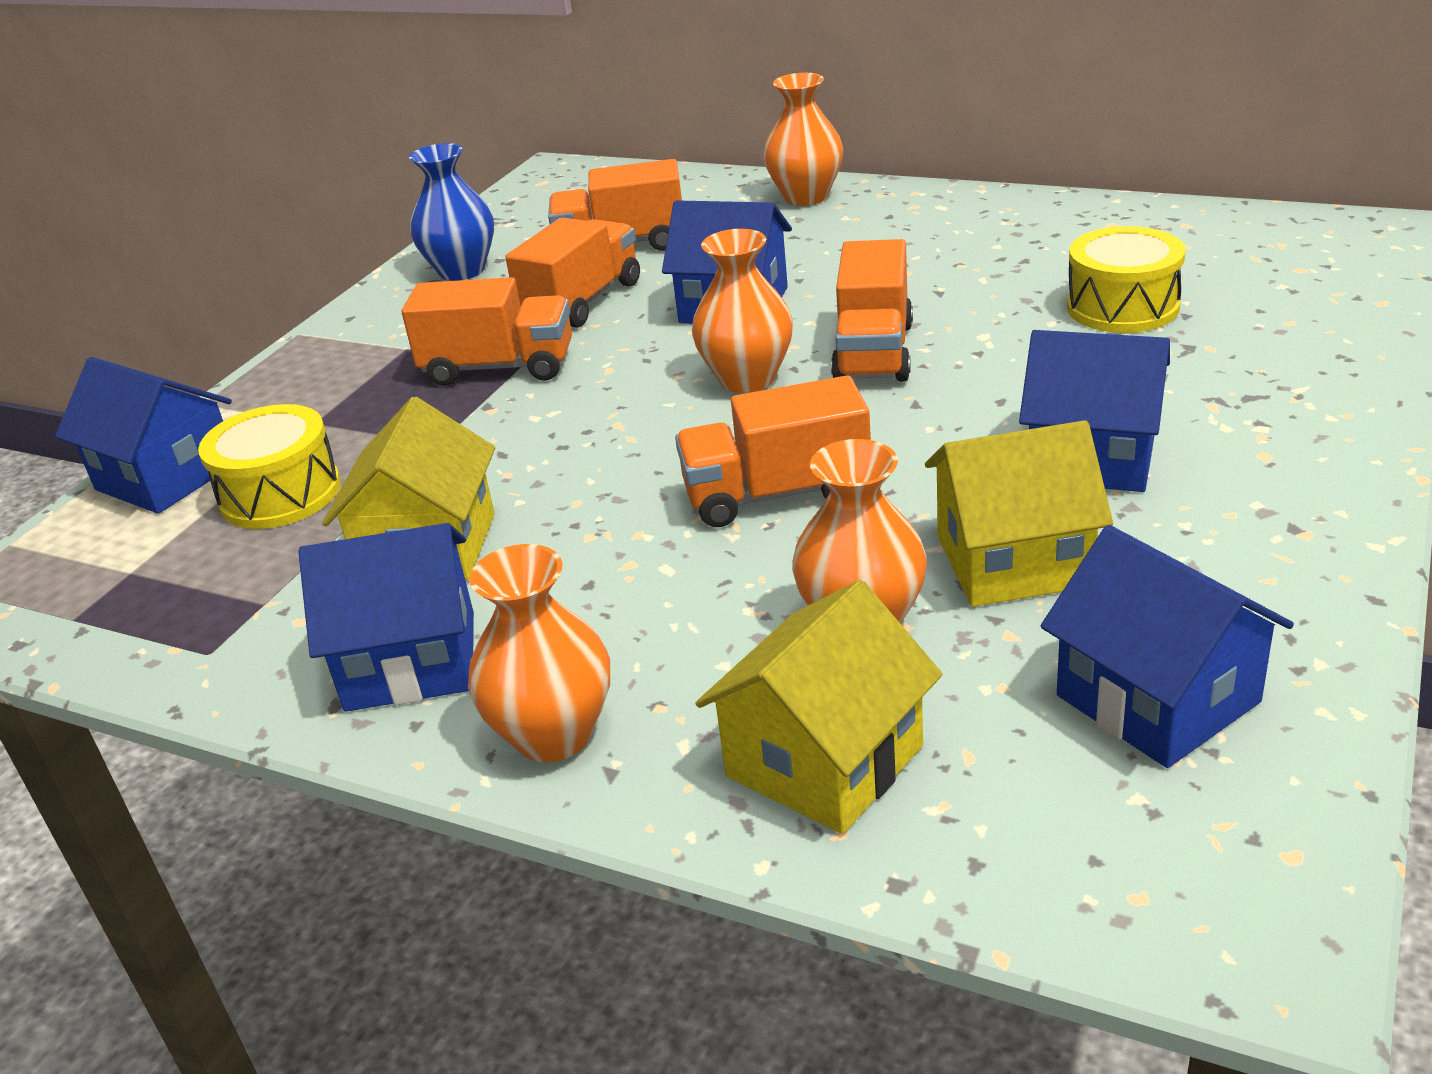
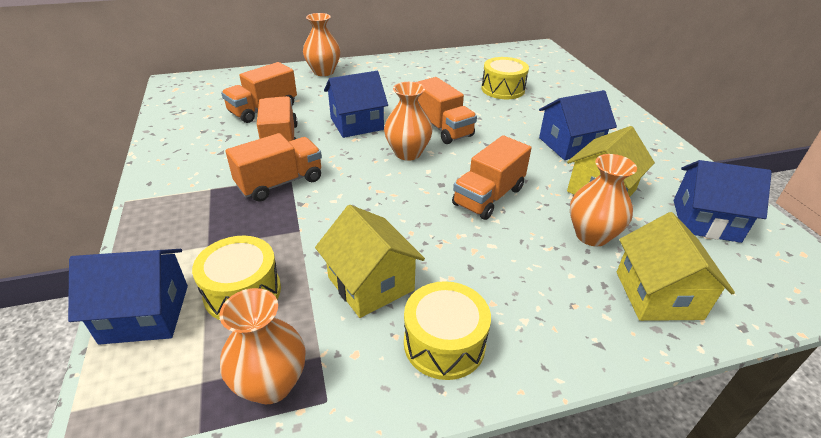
camera: 45 degrees left, 5 degrees up
blue house [298,523,474,712] -> yellow drum [404,281,491,380]
blue vase [409,143,494,281] -> none
orange vase [468,544,610,762] -> orange vase moved to [219,288,306,404]

